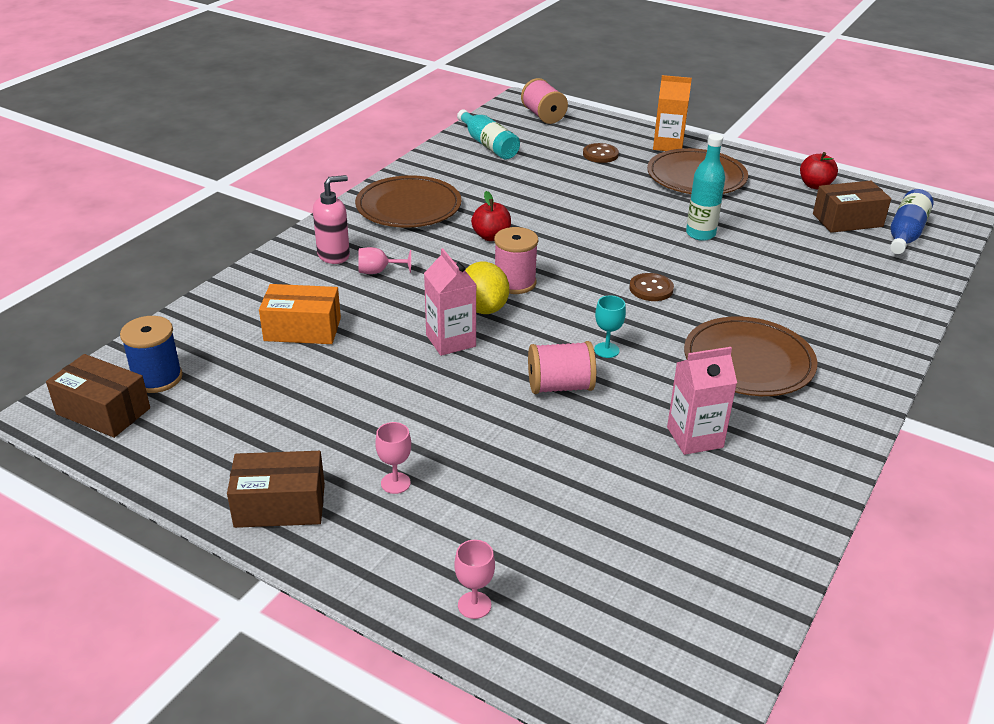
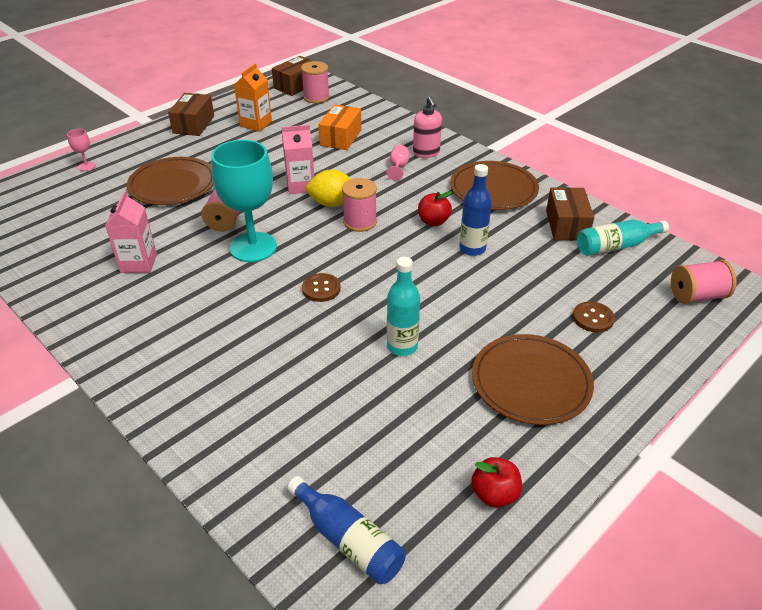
camera: 105 degrees right, 5 degrees up
blue spool [120,316,183,393] -> pink spool [301,61,330,103]
pink goblet [375,422,411,494] -> none
turquoise goblet [594,295,626,358] -> turquoise goblet [211,140,277,262], size x2.48
orange carton [653,75,692,151] -> orange carton moved to [234,63,272,132]
brown plate [684,316,817,396] -> brown plate moved to [127,157,214,205]
brown box [813,181,891,233] -> brown box moved to [546,187,594,241]
none -> blue bottle [459,164,492,256]

